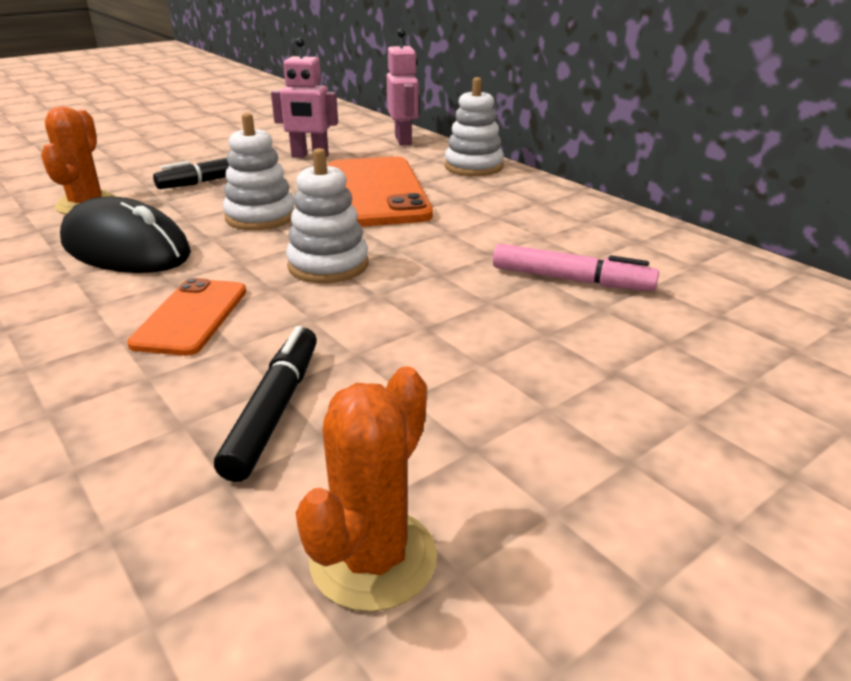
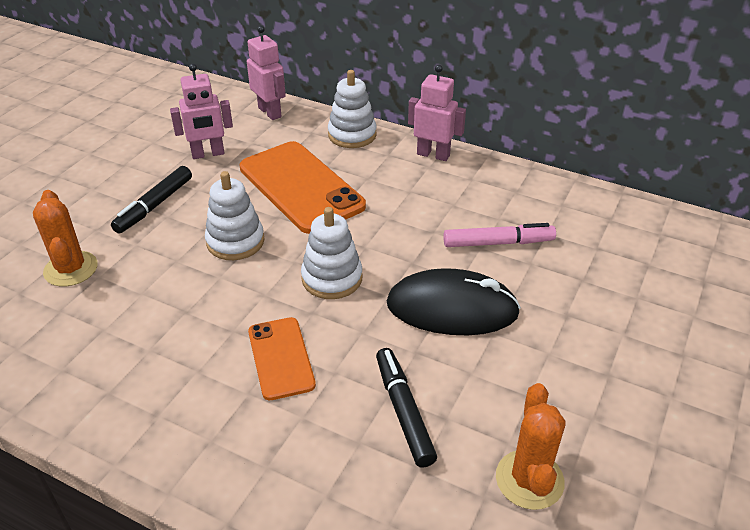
camera: 25 degrees left, 10 degrees up
black mouse [60,196,191,273] -> black mouse moved to [387,268,521,335]
none -> pink robot [408,65,466,161]

